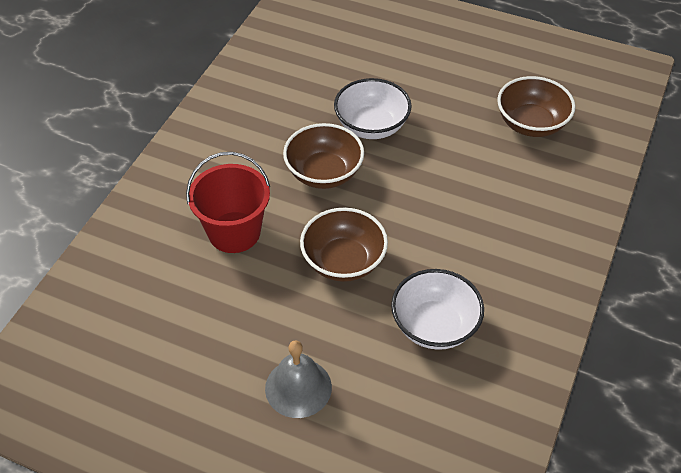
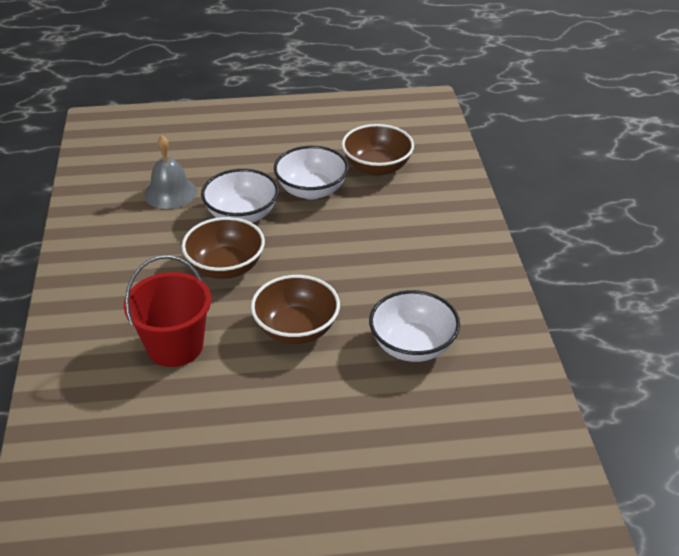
camera: 30 degrees left, 10 degrees down
grey bell [265,340,332,418] -> grey bell moved to [144,135,197,209]
none -> white bowl [274,146,349,199]

